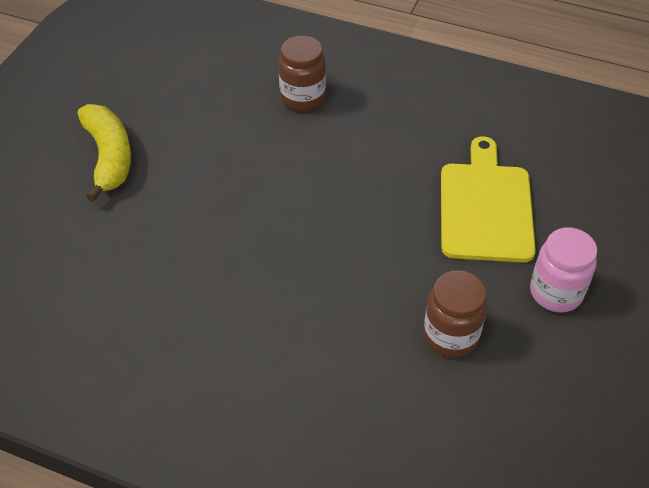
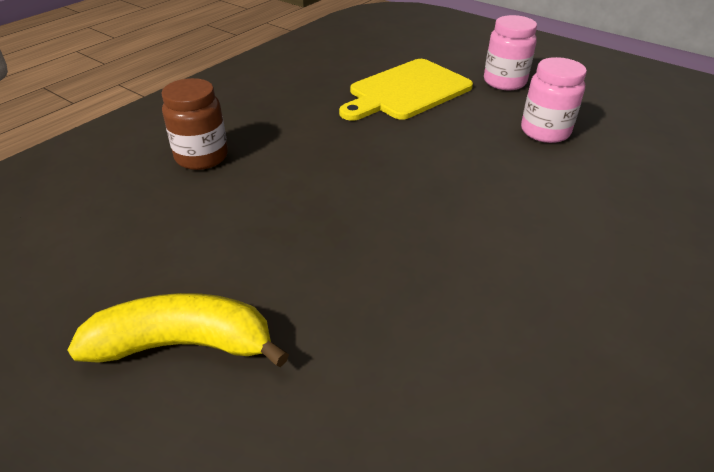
camera: 75 degrees left, 10 degrees down
brown jar [424,270,487,358] -> pink jar [521,57,587,143]
yellow cutting board [441,136,536,263] -> yellow cutting board turned 60 degrees counterclockwise [339,59,473,121]

